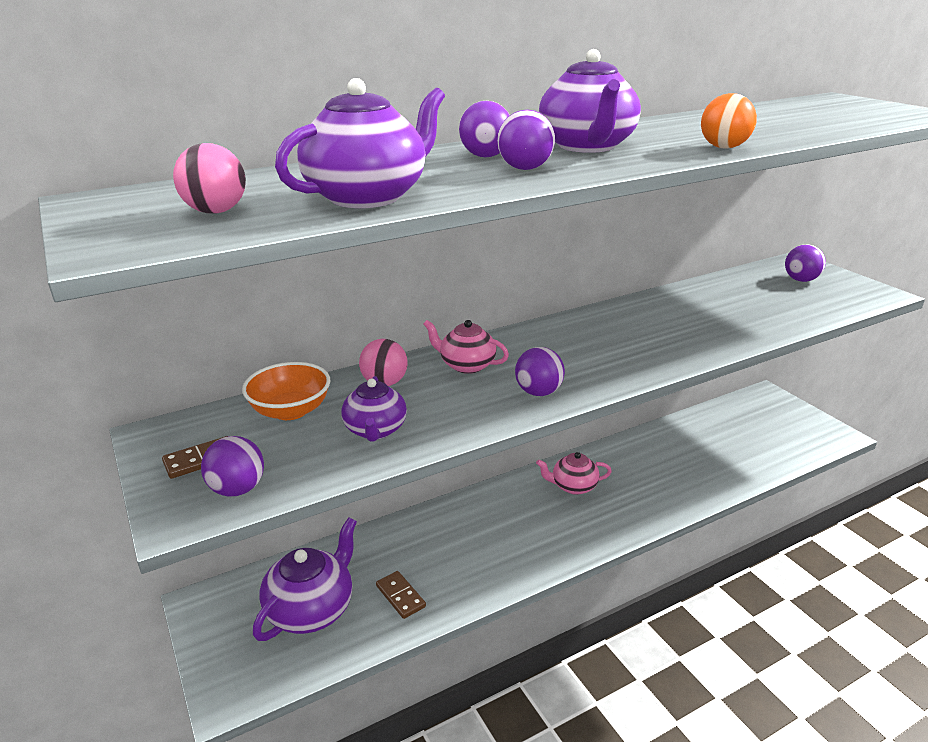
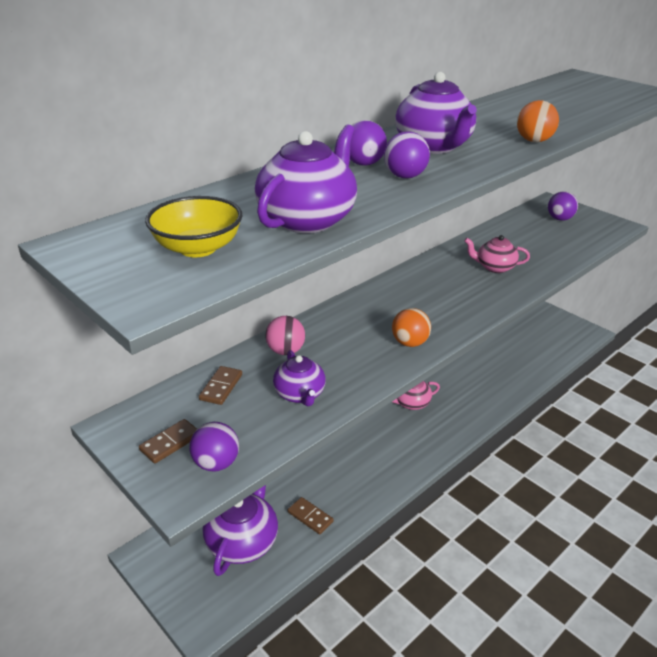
camera: 15 degrees left, 5 degrees up
pink ball [173,143,246,214] -> yellow bowl [145,196,243,257]
orange bowl [242,362,330,420] -> brown domino [199,366,242,405]
pink teapot [423,320,509,374] -> pink teapot moved to [464,235,530,273]
purple ball [515,347,565,396] -> orange ball [392,308,431,347]

